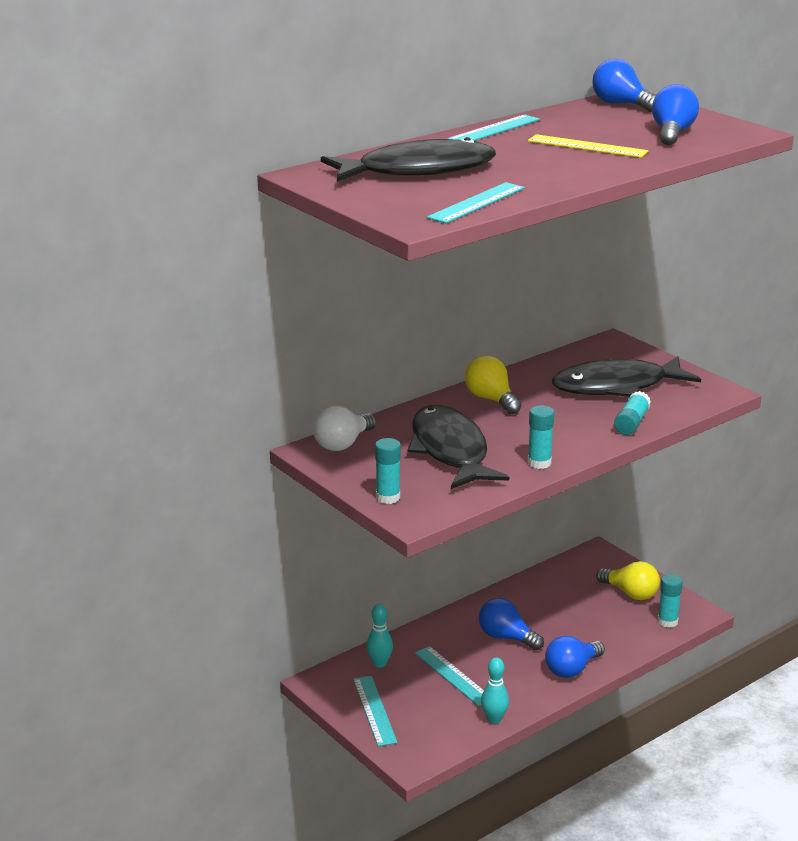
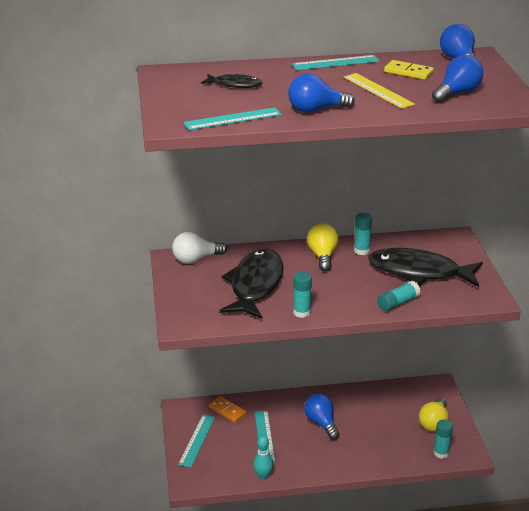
camera: 30 degrees right, 5 degrees up
black fish [321,137,496,182] -> black fish [201,74,262,88], size x0.48
turquoise bowling pin [367,604,393,668] -> orange domino [209,396,247,423]
turquoise glue stick [375,438,401,504] -> turquoise glue stick moved to [354,213,372,255]
blue light bulb [545,636,605,678] -> blue light bulb moved to [288,74,355,113]
yellow light bulb [596,561,660,600] -> yellow light bulb turned 45 degrees clockwise [419,398,448,432]
none -> yellow domino [384,60,434,80]

